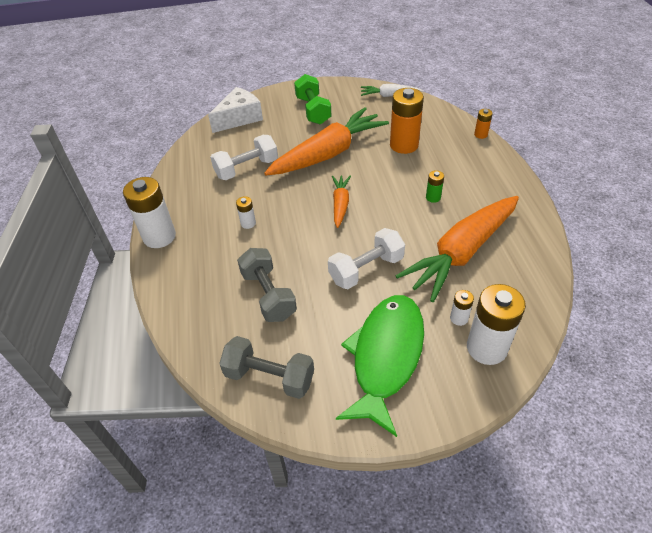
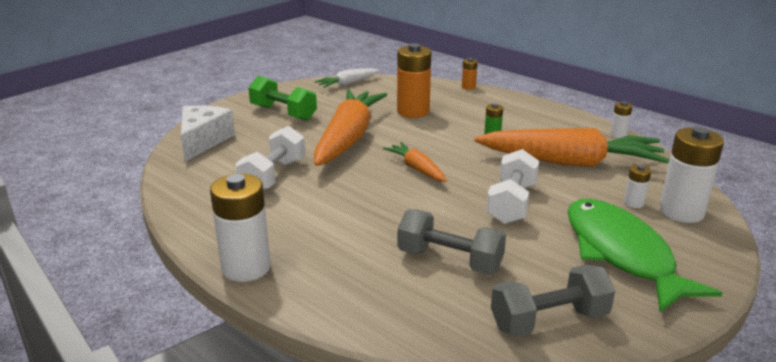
camera: 40 degrees left, 20 degrees down
white battery [236,196,256,229] -> white battery moved to [610,101,632,138]
orange carrot [395,196,519,302] -> orange carrot turned 90 degrees counterclockwise [474,128,670,167]

